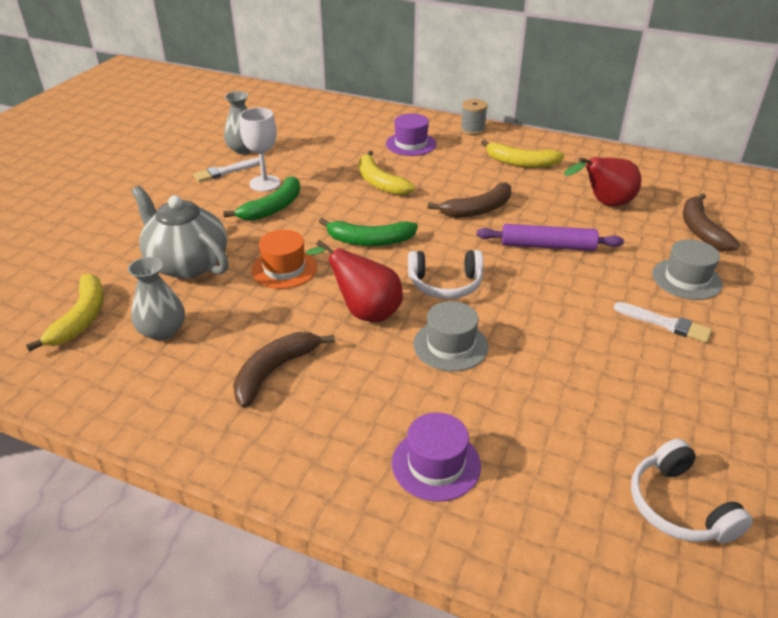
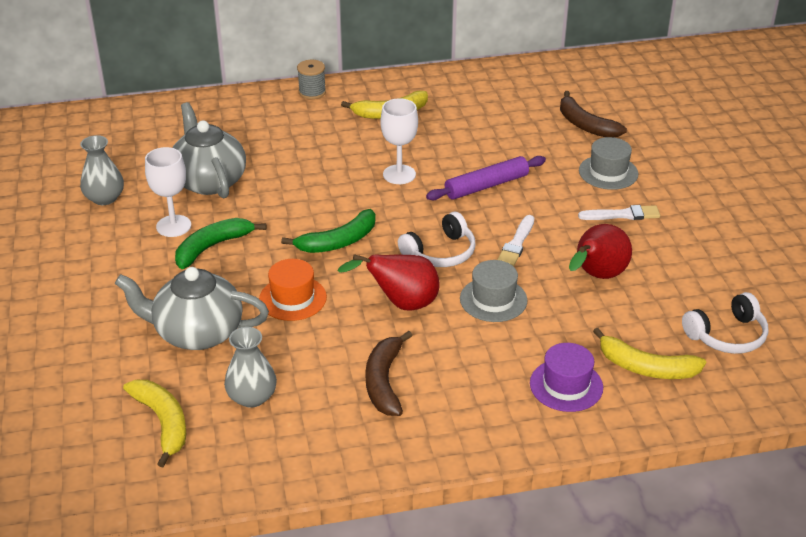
camera: 35 degrees left, 0 degrees up
white brush [193,158,260,182] -> white brush moved to [497,215,534,266]
green banana [223,176,300,221] -> green banana turned 135 degrees counterclockwise [175,218,266,269]
yellow banana [359,150,415,195] -> yellow banana moved to [593,328,706,379]
purple hat [386,113,436,156] -> none
brown banana [428,182,511,218] -> white goblet [380,98,418,184]
red pear [564,157,642,207] -> red pear moved to [569,224,632,279]
white headphones [631,439,753,543] -> white headphones turned 60 degrees counterclockwise [682,292,768,354]
none -> grey teapot [172,102,246,198]

